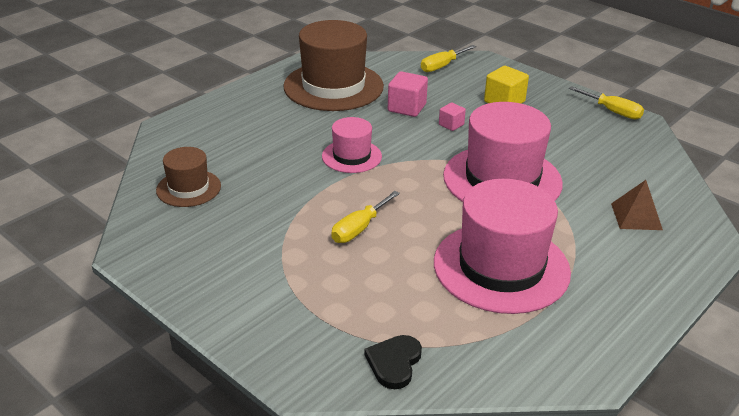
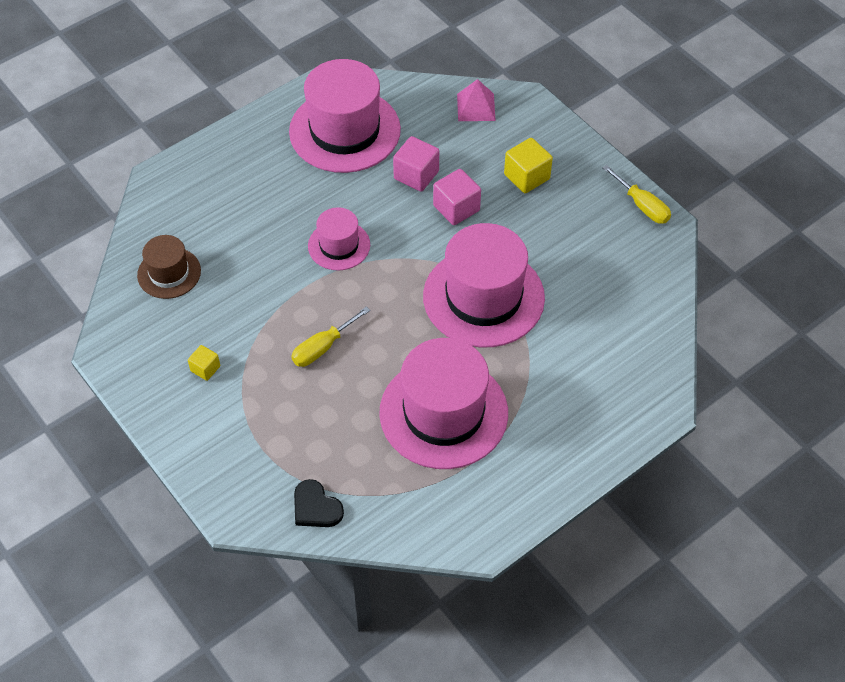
camera: 10 degrees right, 20 degrees up
brown hat [283,20,384,111] -> pink hat [289,59,401,173]
black heart [364,335,422,389] -> black heart turned 75 degrees counterclockwise [294,479,344,527]
yellow screwdriver [421,45,476,72] -> pink pyramid [457,79,496,121]
pink cube [439,103,466,131] -> pink cube [433,169,481,225], size x1.70
brown pyramid [611,180,663,230] -> none
none -> yellow cube [188,345,220,381]

